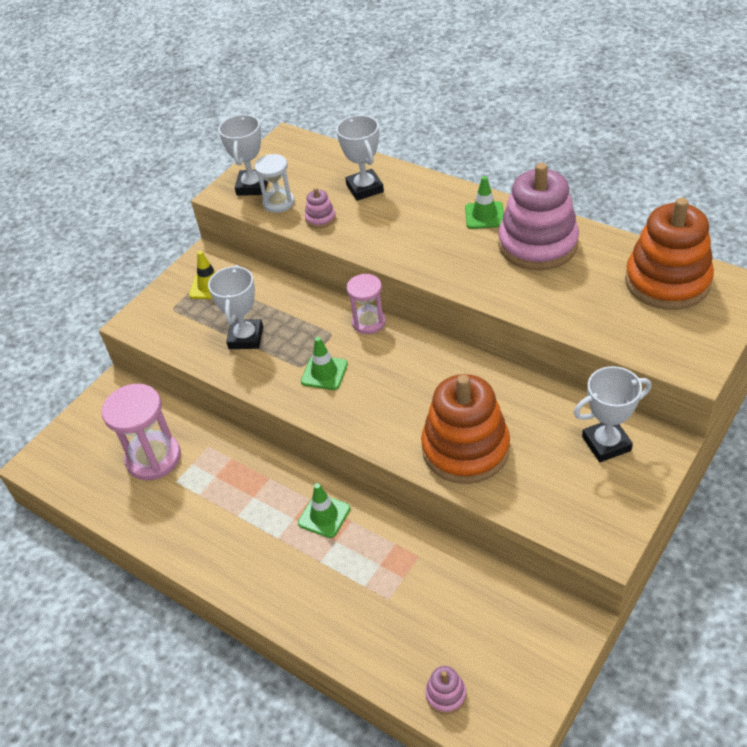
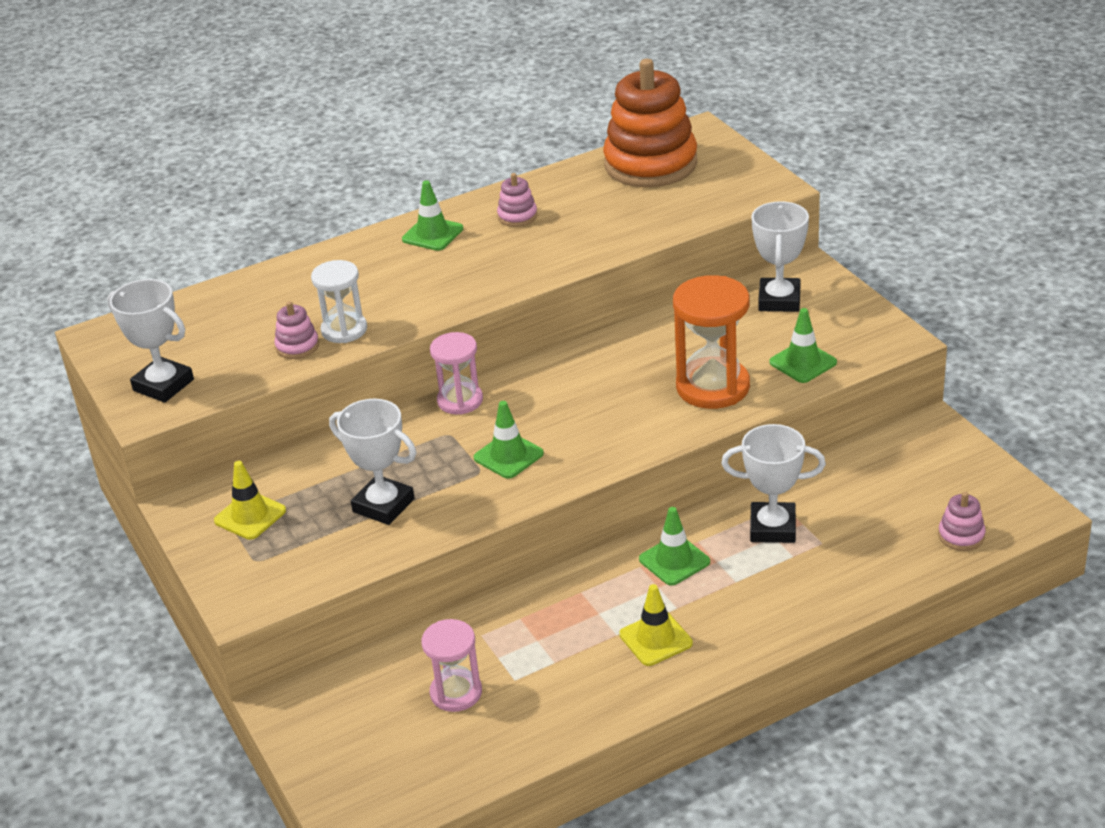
camera: 65 degrees left, 10 degrees down
pink hourglass [102,384,181,480] -> pink hourglass [421,619,482,712], size x0.63
white hourglass [254,154,294,213] -> white hourglass moved to [311,260,367,343]
white trophy [336,115,384,201] -> white trophy moved to [721,424,826,543]
orange stacking toy [421,374,510,484] -> orange hourglass [673,275,750,409]
pink stacking toy [498,163,579,270] -> pink stacking toy [497,173,538,227], size x0.41
none -> yellow traffic cone [619,584,693,666]
none -> green traffic cone [769,308,837,383]

